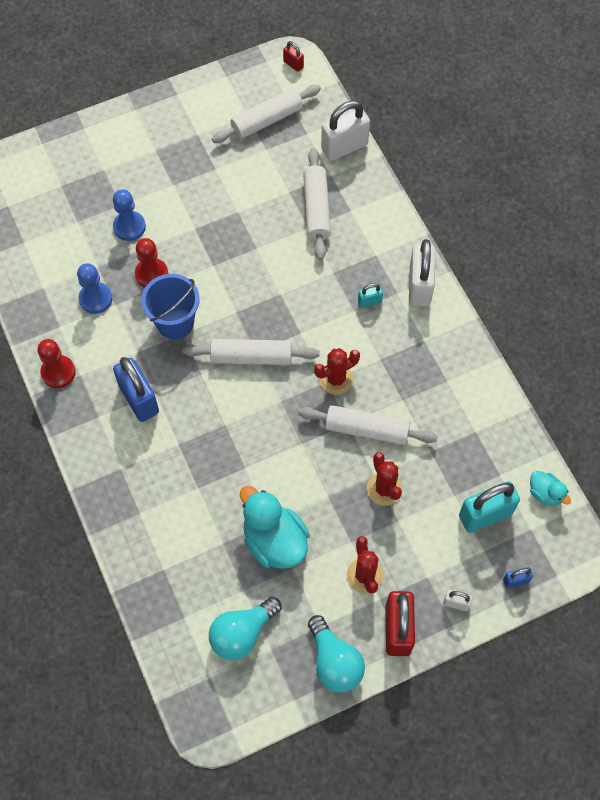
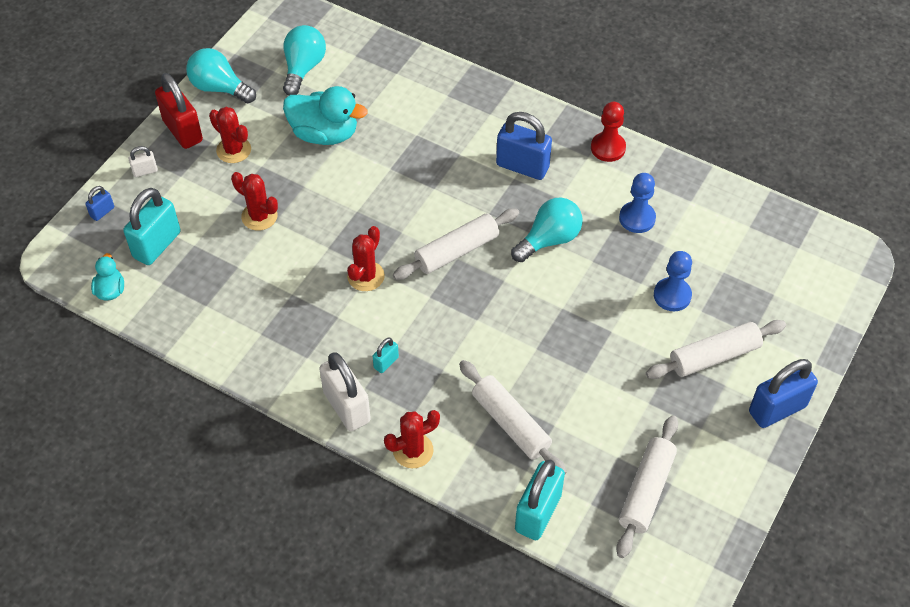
camera: 145 degrees right, 10 degrees down
red pawn [135,238,168,288] -> none
blue bucket [141,274,200,339] -> turquoise light bulb [511,197,583,262]
red padlock [283,41,304,72] -> none
white rolling pin [298,405,438,445] -> white rolling pin moved to [646,320,786,379]
white padlock [321,100,370,161] -> turquoise padlock [515,459,565,540]
turquoise duck [530,471,571,506] -> turquoise duck turned 75 degrees clockwise [91,253,124,301]
none -> red cactus [384,410,440,468]
none -> blue padlock [749,359,818,428]

